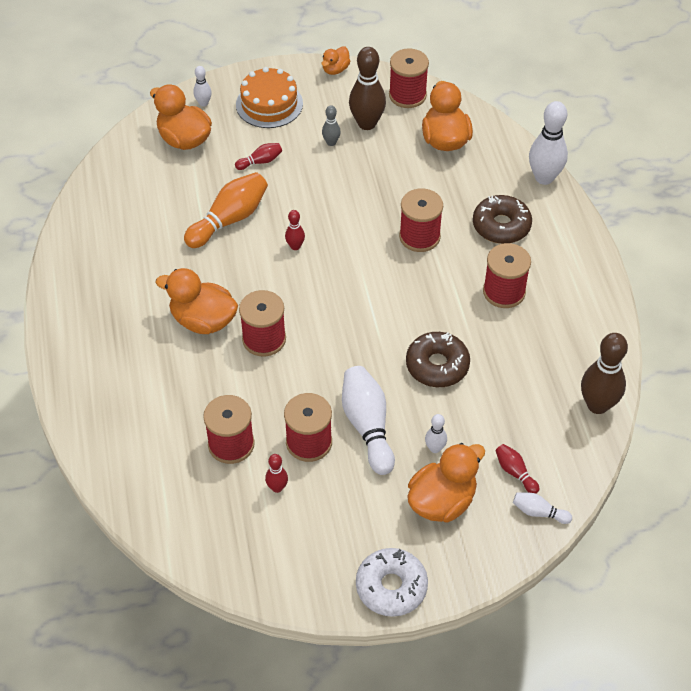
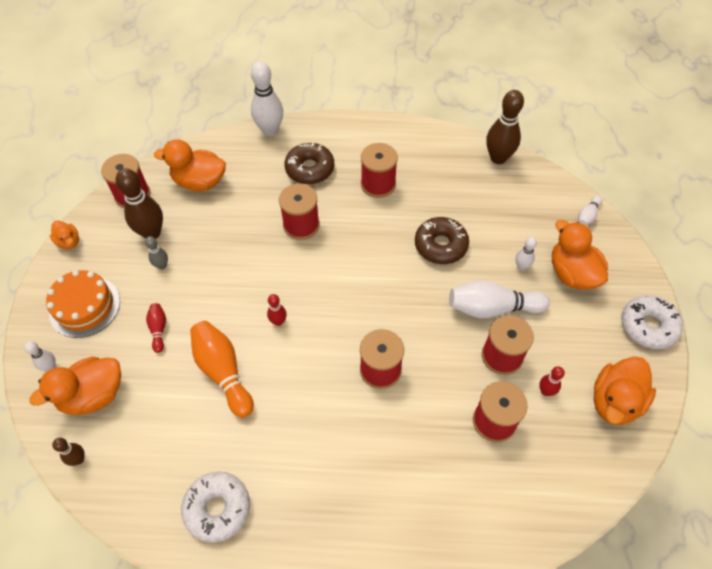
camera: 75 degrees left, 5 degrees up
orange duck [156,268,238,334] -> orange duck moved to [594,356,656,425]
red bowling pin [496,444,539,493] -> none
none -> brown bowling pin [52,438,85,466]
none -> white donut [181,472,250,543]

